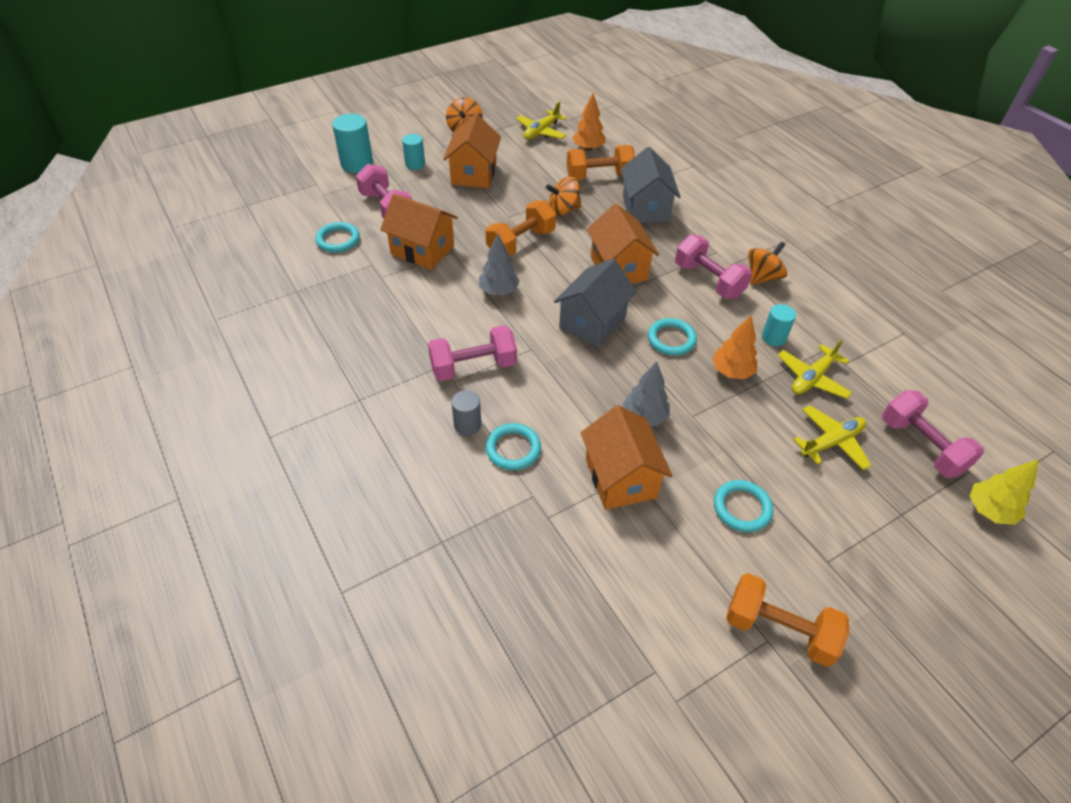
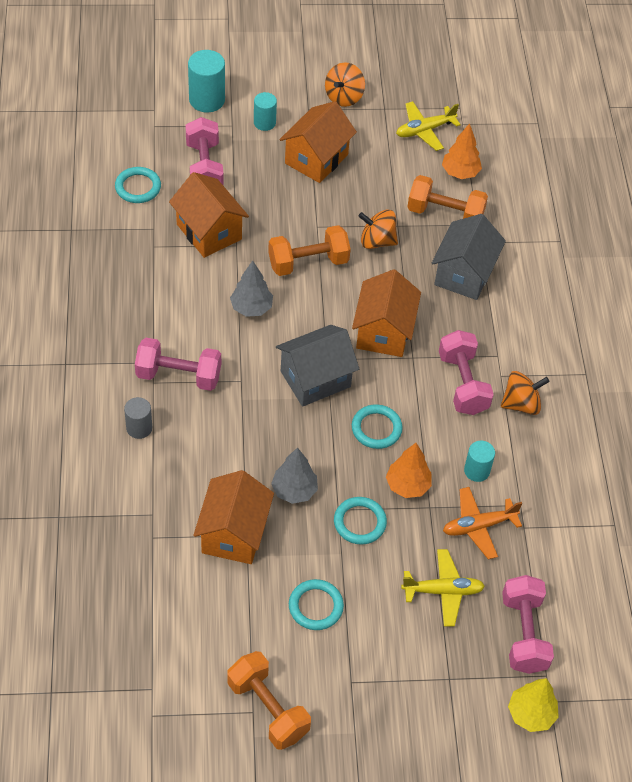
camera: 25 degrees right, 5 degrees up
turquoise ring [486,423,541,470] -> turquoise ring moved to [334,497,387,545]
yellow plane [777,339,852,399] -> orange plane [443,487,522,560]

